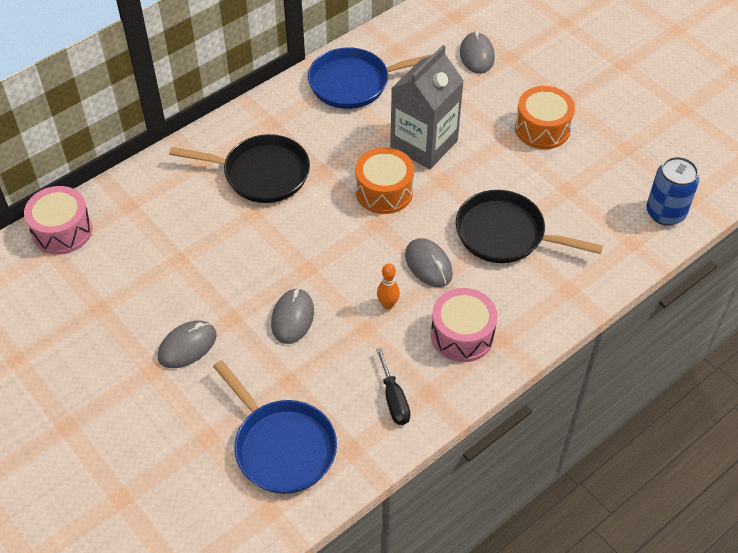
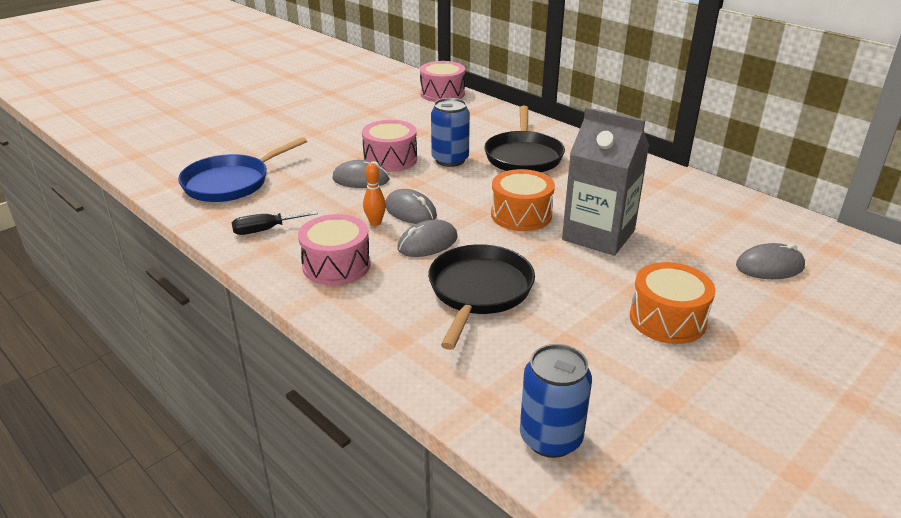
camera: 85 degrees right, 20 degrees down
grey mouse [158,320,217,368] -> grey mouse moved to [385,189,437,224]
blue pan [308,47,433,109] -> none
none -> pink drum [362,120,417,172]
none -> blue can [431,98,470,167]

